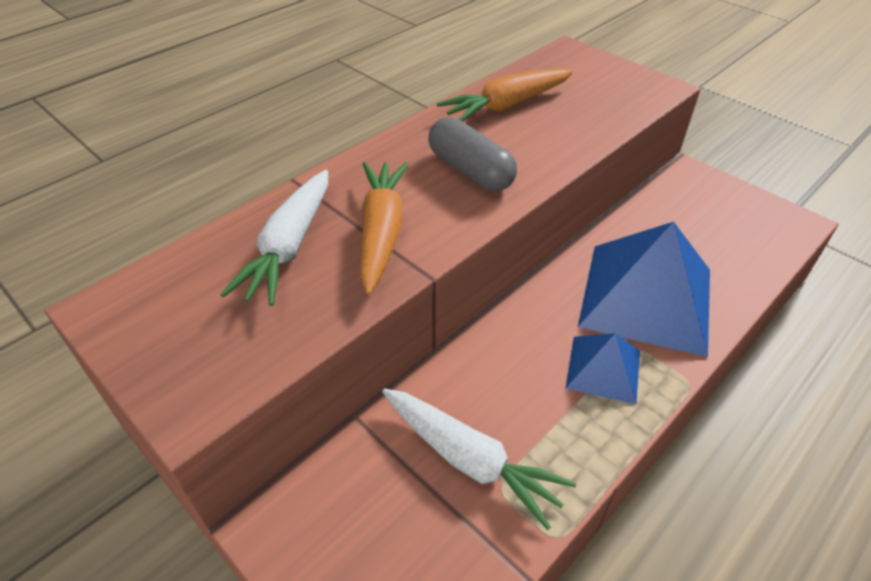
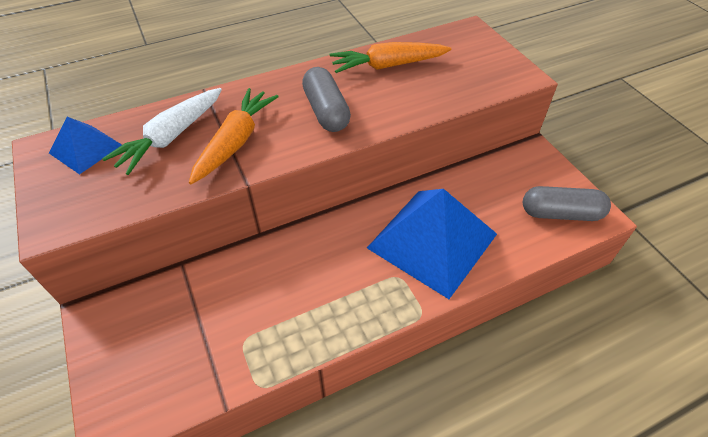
camera: 20 degrees right, 5 degrees up
white carrot [382,388,576,530] -> none
blue pyramid [565,333,640,404] -> blue pyramid moved to [49,117,122,175]
none -> grey capsule [523,186,611,221]

